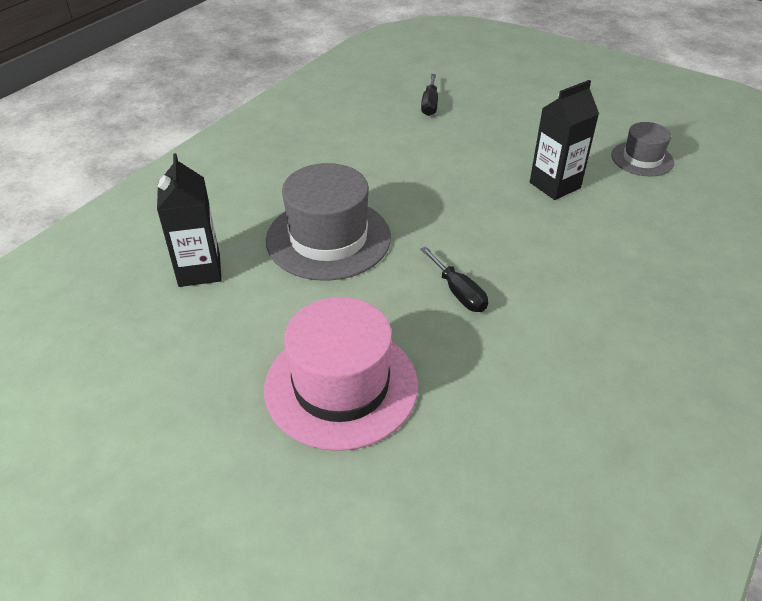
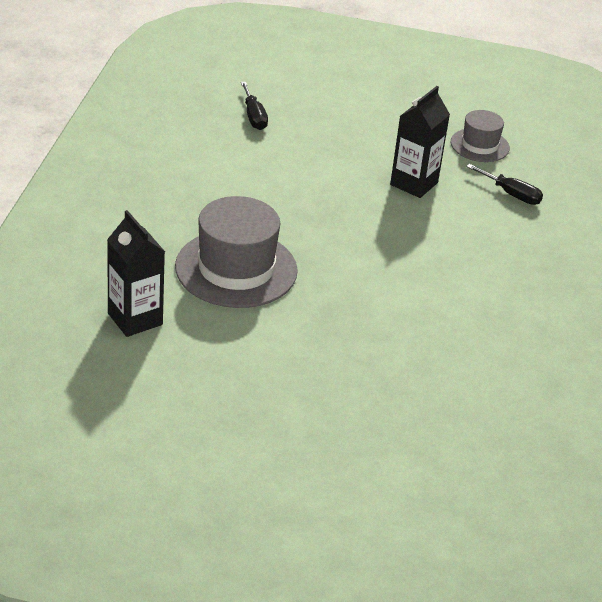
camera: 25 degrees left, 5 degrees down
pink hat [264,297,418,451] -> none
black screwdriver [420,246,488,312] -> black screwdriver moved to [466,164,543,205]

